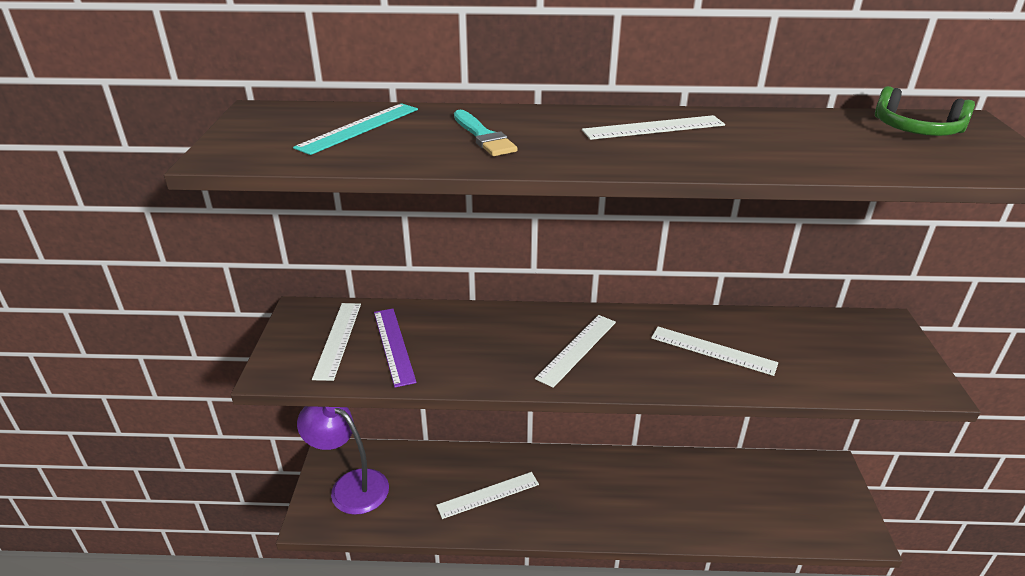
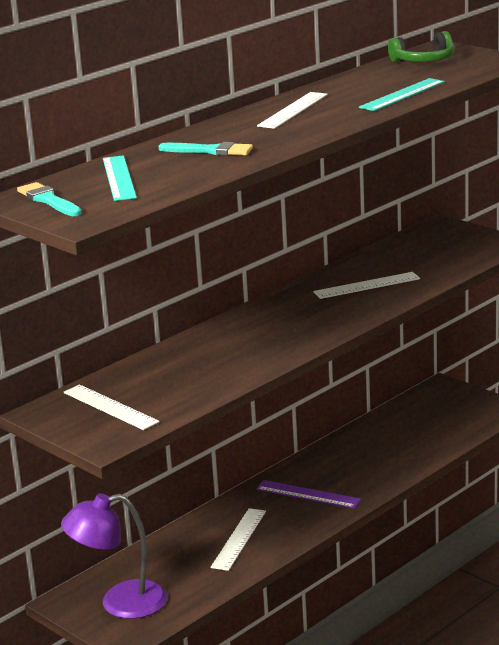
camera: 45 degrees left, 10 degrees down
purple ruler [374,309,417,388] -> purple ruler moved to [256,480,361,509]
white ruler [535,315,616,388] -> none
none -> turquoise brush [17,182,82,216]
none -> turquoise ruler [359,78,445,111]

